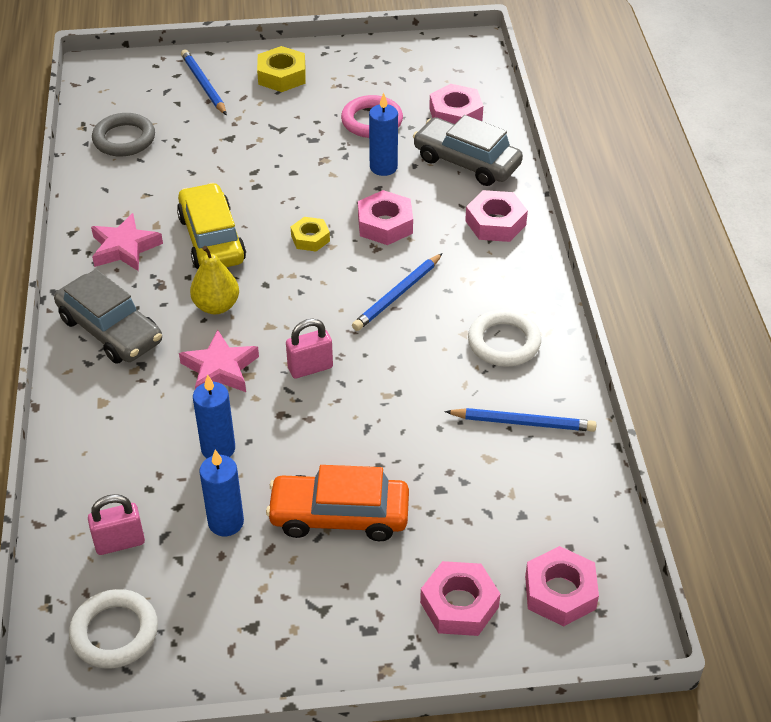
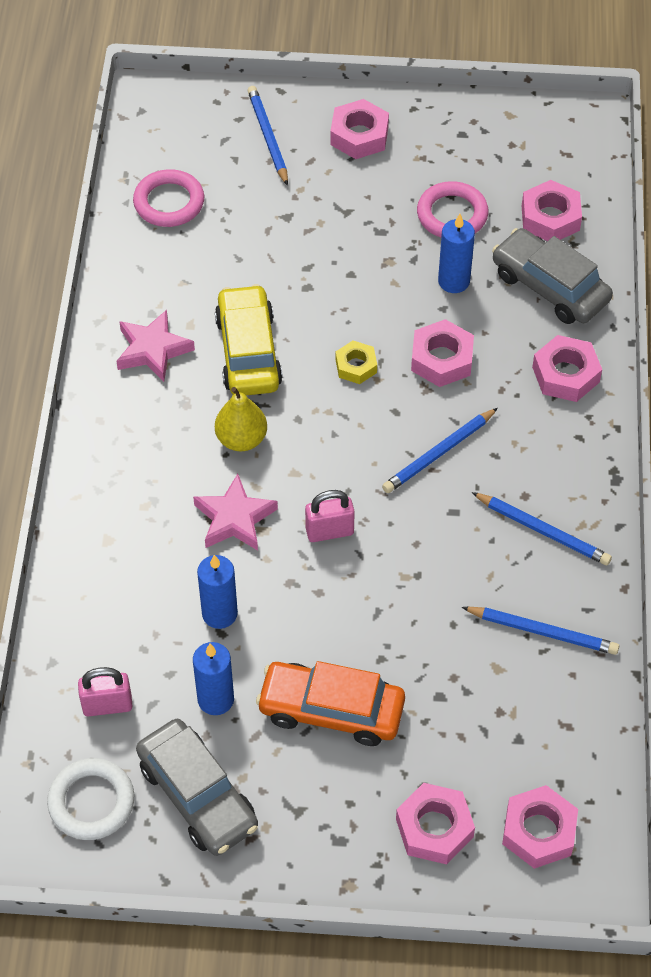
camera: 10 degrees right, 10 degrees up
grey car [54,269,162,364] -> grey car moved to [136,719,258,856]
grey ring [92,113,155,157] -> pink ring [133,169,204,227]
yellow nut [257,46,306,92] -> pink nut [330,99,389,159]
white ring [468,310,541,367] -> blue pencil [471,492,612,565]

